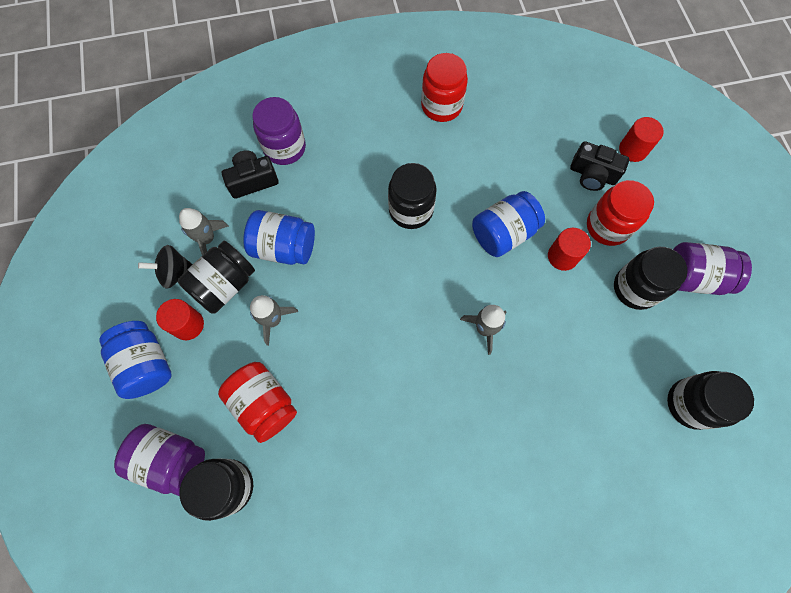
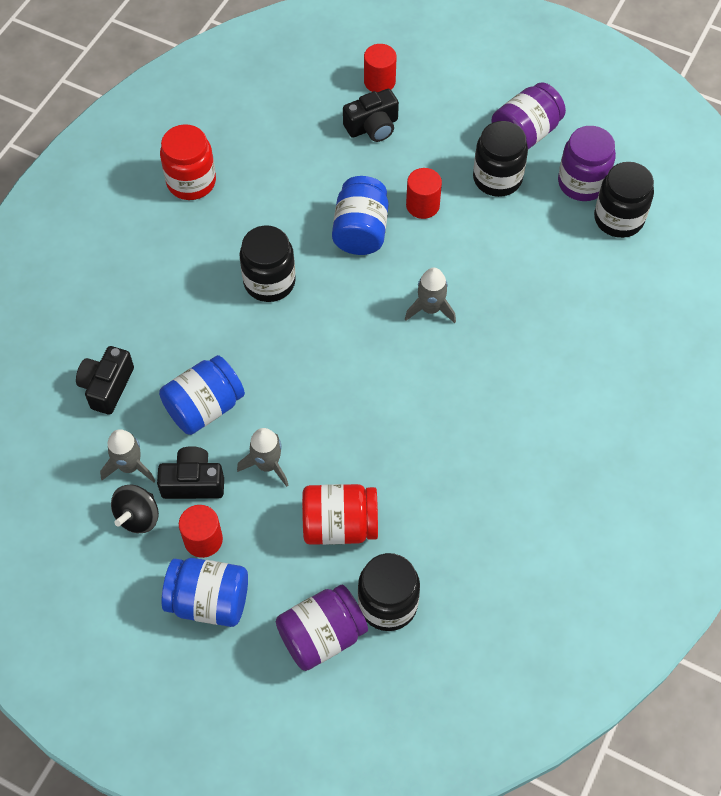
camera: 50 degrees left, 10 degrees down
black jar [178,241,255,314] -> black camera [157,446,224,499]
purple jar [252,97,306,165] -> purple jar moved to [558,126,616,201]
red jar [587,180,654,246] -> none

